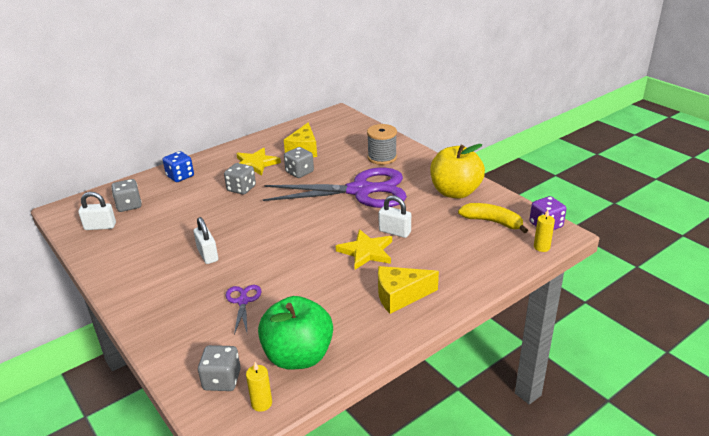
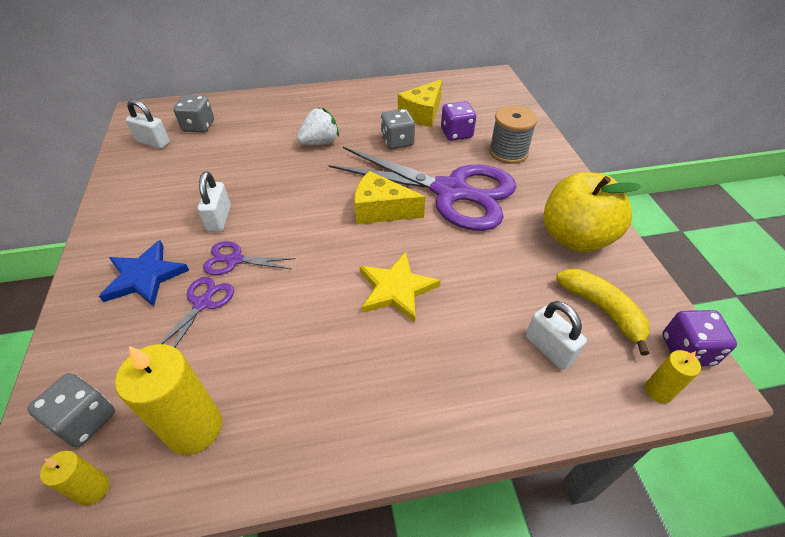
camera: 25 degrees right, 15 degrees up
blue dice [163,151,194,182] -> none
grey dice [224,163,256,195] -> white strawberry [297,107,339,145]
yellow star [236,148,281,176] -> none
green apple [258,296,333,370] -> yellow candle [115,344,222,455]
yellow cheese [378,266,439,314] -> yellow cheese moved to [354,171,425,224]
white padlock [379,195,411,238] -> white padlock moved to [526,301,587,370]
none -> blue star [99,240,189,307]
none -> purple scissors [203,241,296,275]
none -> purple dice [441,101,476,141]

